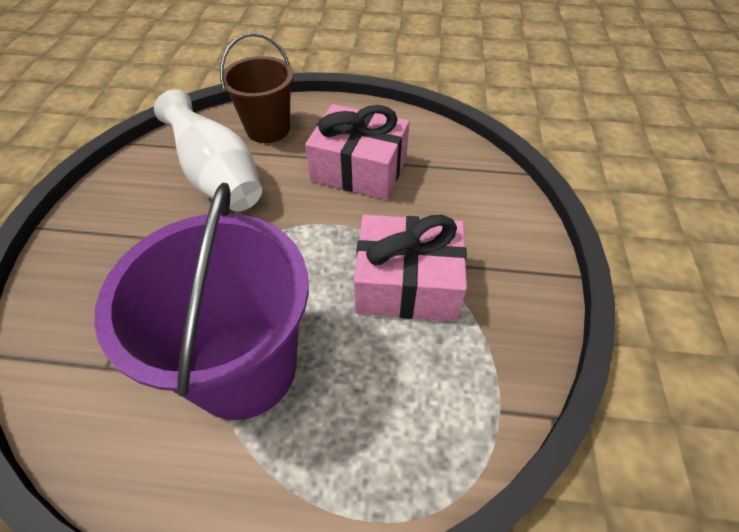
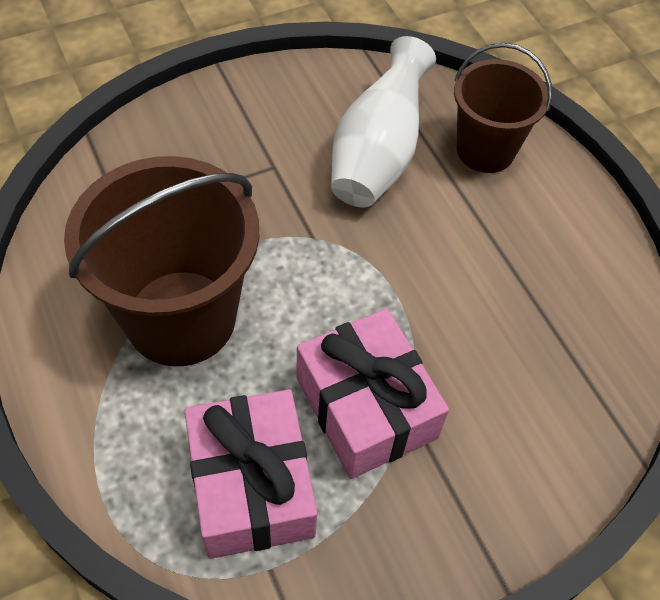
camera: 55 degrees right, 5 degrees up
purple bucket [94,182,309,420] -> brown bucket [64,156,259,367]
pink gift [305,104,409,200] -> pink gift moved to [184,389,318,559]

